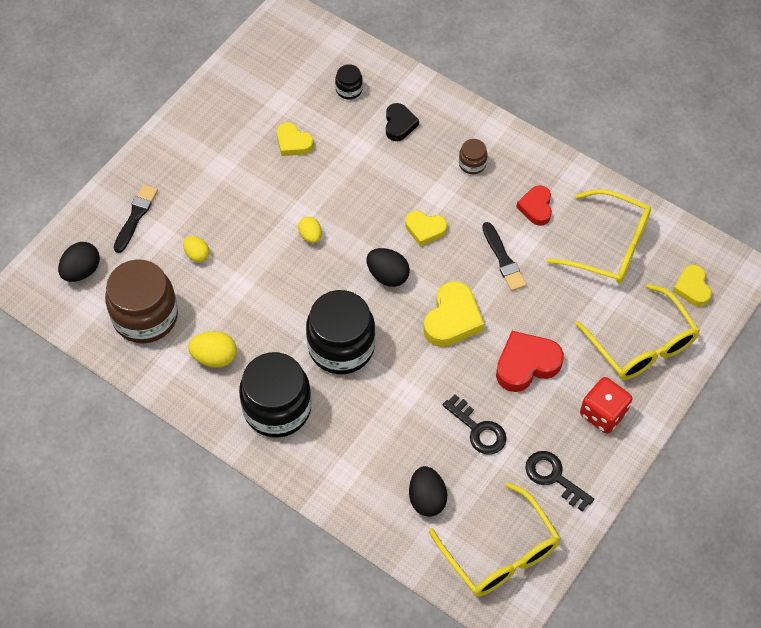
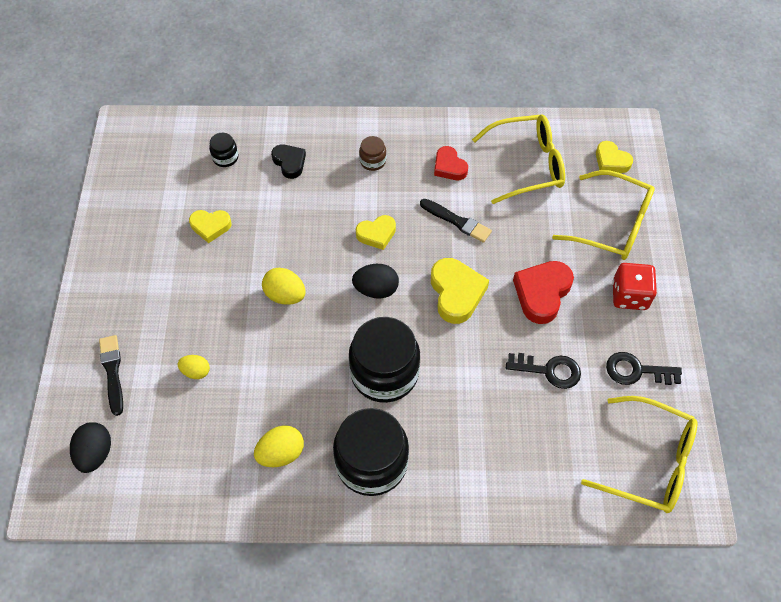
camera: 35 degrees left, 0 degrees up
brown jar [105,259,178,343] -> none
yellow egg [298,217,322,243] -> yellow egg [262,268,306,305], size x1.53
black egg [409,466,447,517] -> none

